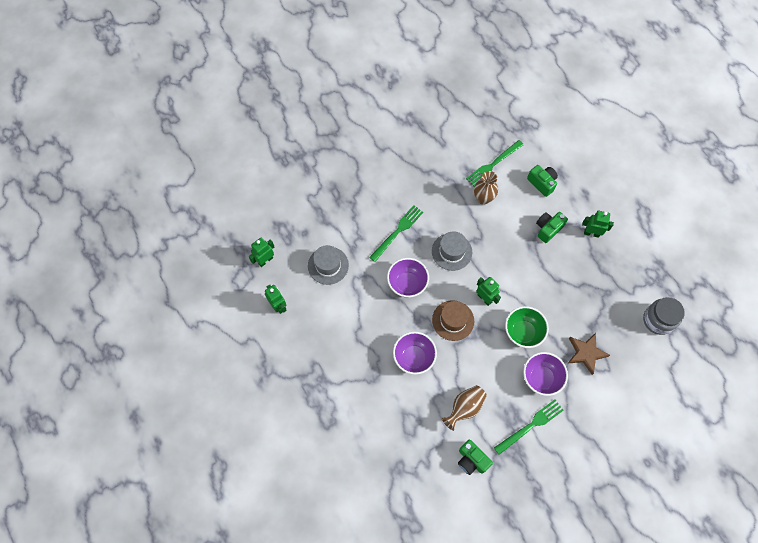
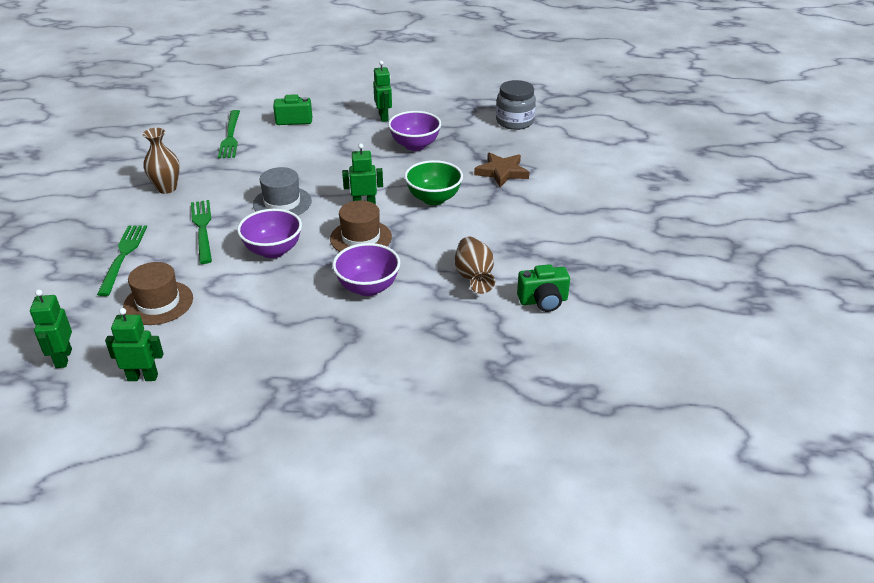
camera: 55 degrees left, 30 degrees down
grey hat [308,245,349,285] -> brown hat [123,262,193,325]
brown vase [474,171,498,205] -> brown vase moved to [143,128,180,194]
green fork [494,400,564,455] -> green fork moved to [97,225,147,296]
purple bowl [523,352,568,396] -> purple bowl moved to [388,111,441,151]
green camera [536,212,568,243] -> none
green robot [582,211,614,238] -> green robot turned 120 degrees clockwise [373,61,392,122]

